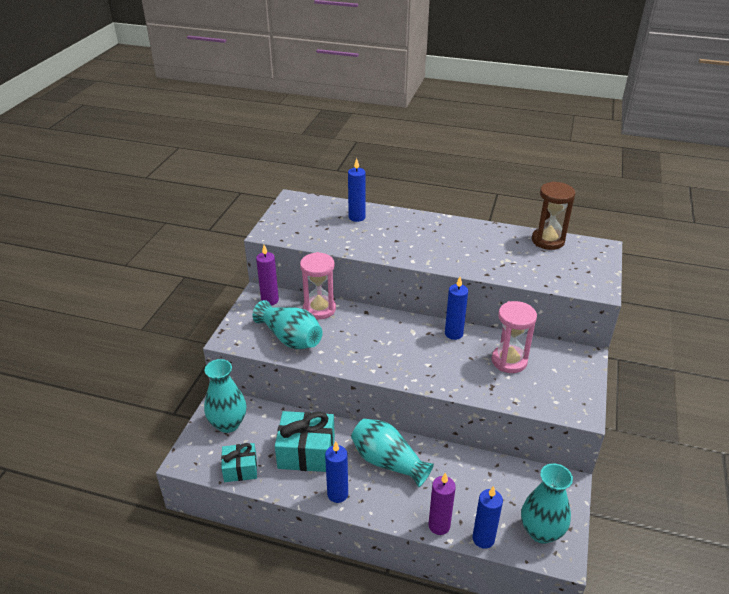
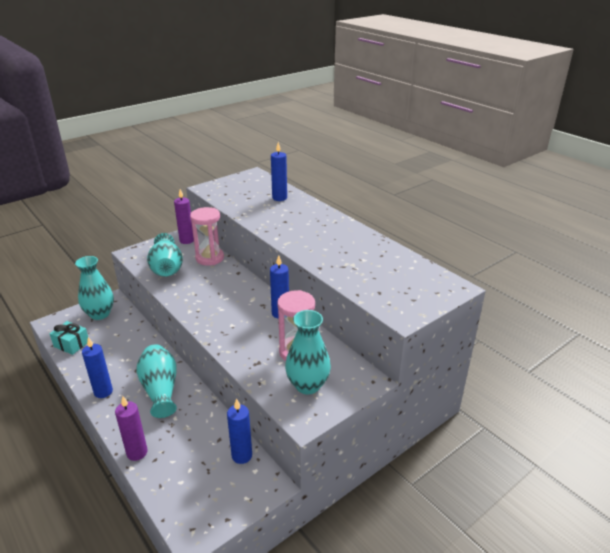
camera: 35 degrees right, 5 degrees down
turquoise gift [275,411,335,472] -> none
blue candle [473,486,503,549] -> blue candle moved to [227,399,252,464]
turquoise vase [521,463,573,544] -> turquoise vase moved to [285,310,331,394]
brown hourglass [532,181,575,250] -> none

